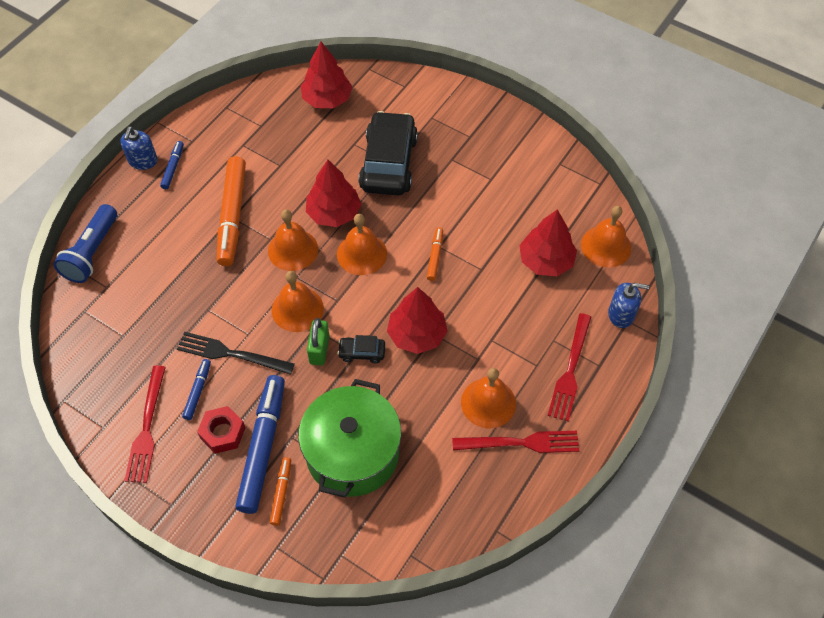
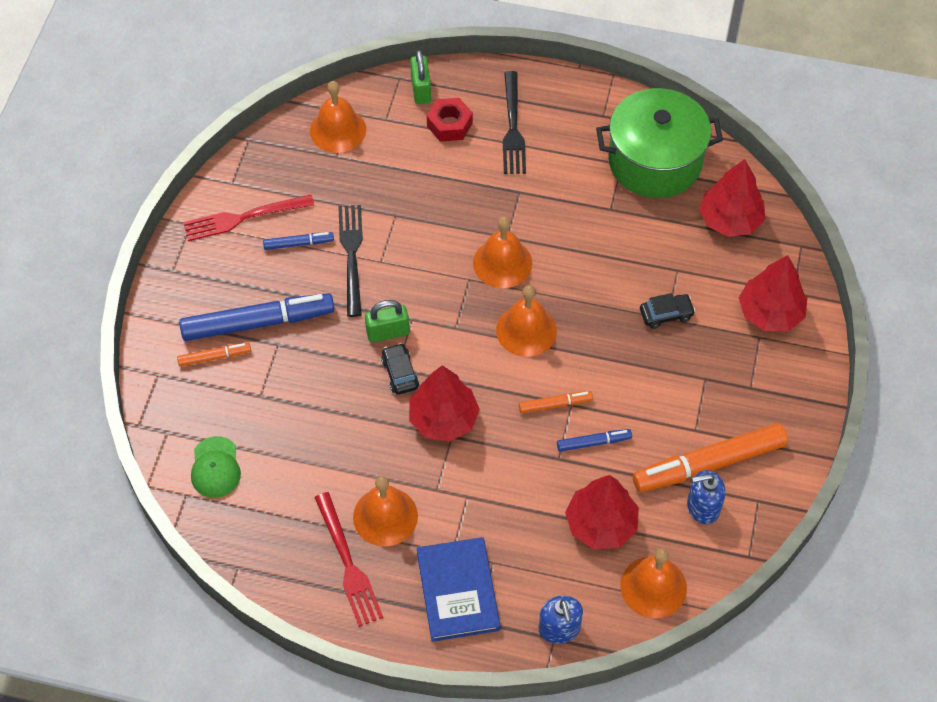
camera: 70 degrees right, 0 degrees up
blue flashlight [53,204,117,283] -> green padlock [410,50,431,104]
blue soap dispenser [120,127,158,170] -> blue soap dispenser moved to [687,470,725,524]
blue marker [160,141,184,189] -> blue marker moved to [557,429,632,452]
red nut [197,406,245,454] -> red nut moved to [427,98,473,142]
orange marker [217,156,246,266] -> orange marker moved to [633,423,788,492]
orange bell [272,271,324,332] -> orange bell moved to [310,81,366,153]
green pot [298,379,401,498] -> green pot moved to [596,88,723,198]
red tree [306,160,361,227] -> red tree moved to [739,255,807,331]
black car [359,111,418,195] -> black car [640,293,695,329], size x0.43
red fork [548,313,591,422] -> blue book [417,537,500,642]
none -> green cap [191,436,241,498]
none -> black fork [503,71,526,174]

